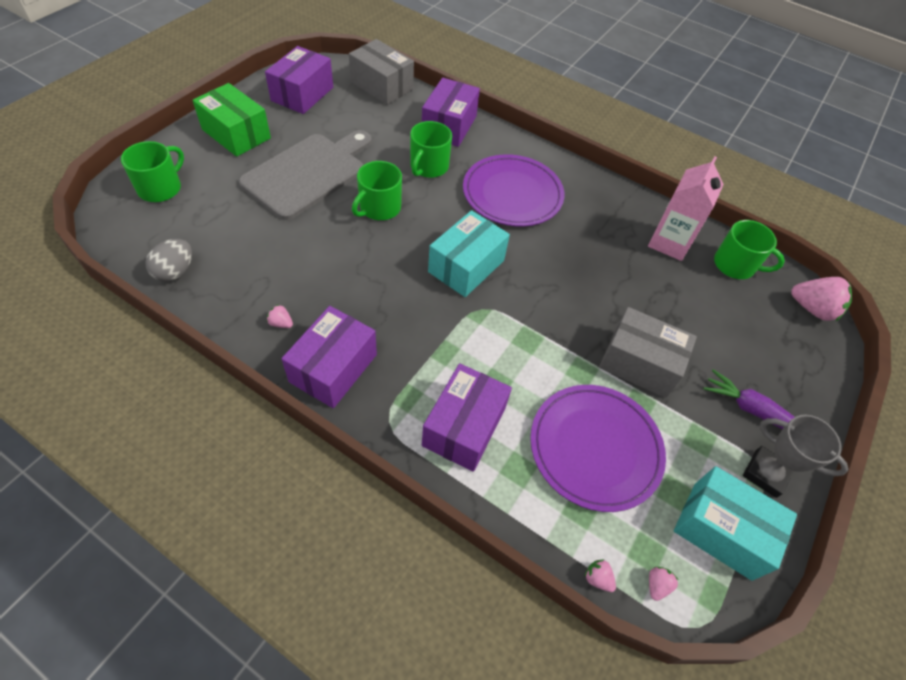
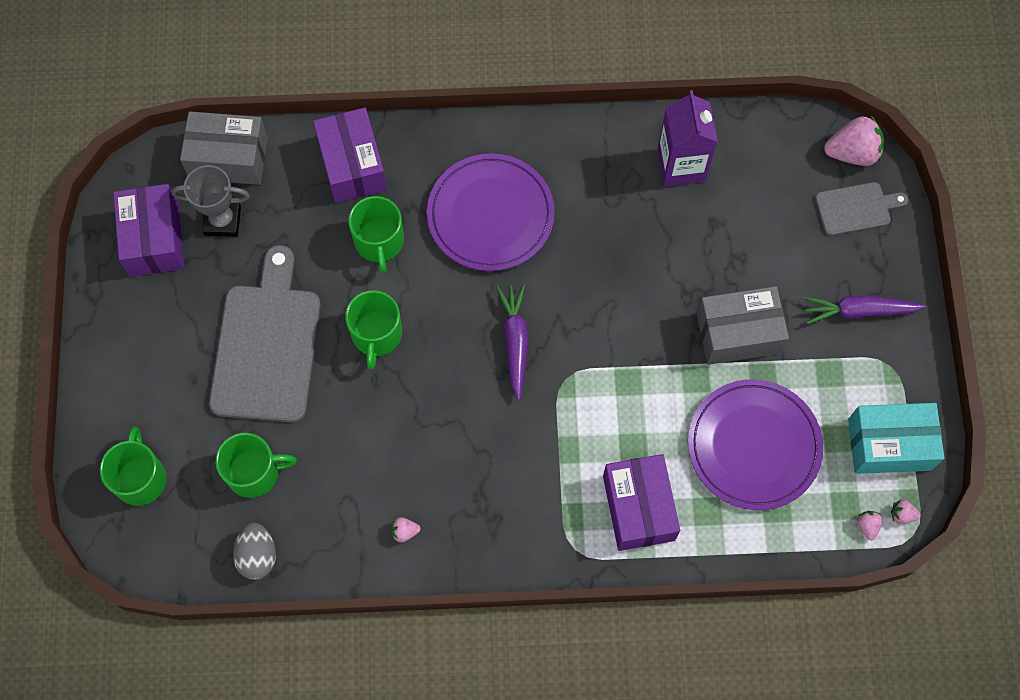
camera: 30 degrees left, 15 degrees up
green box [193,83,271,157] -> none
purple box [281,306,377,408] -> none
turquoise box [428,210,510,297] -> purple carrot [496,284,528,400]
pink strawberry [584,559,616,592] -> pink strawberry moved to [891,499,921,524]
pink carton [648,156,724,261] -> purple carton [657,90,718,186]
green mug [714,220,785,279] -> green mug moved to [216,433,297,498]
grey trophy [743,414,849,498] -> grey trophy moved to [171,165,250,237]
none -> grey cutting board [815,182,908,236]

